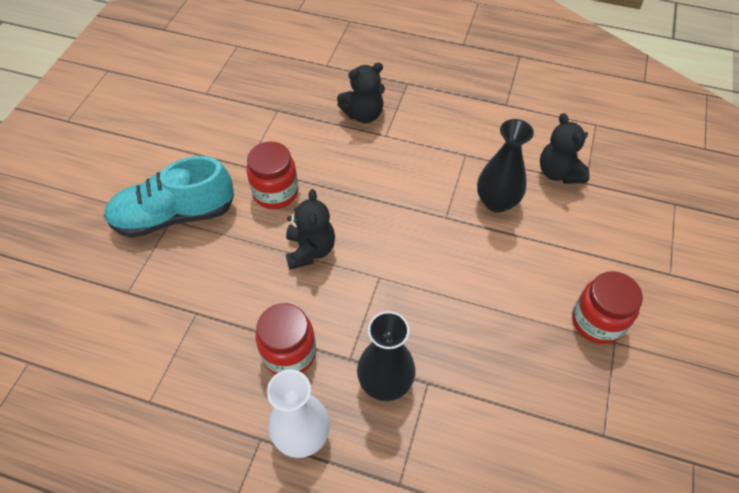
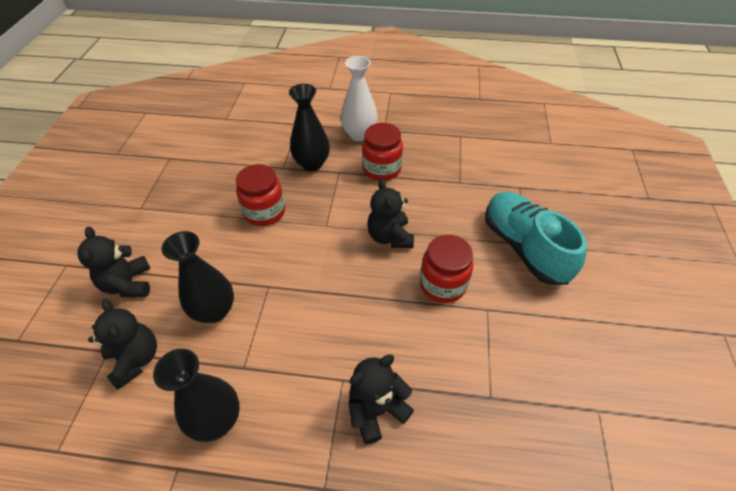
camera: 170 degrees right, 5 degrees down
turquoise shoe [104,156,234,238] -> turquoise shoe turned 90 degrees counterclockwise [485,192,587,285]
red jar [572,271,643,344] -> red jar moved to [236,164,285,226]
none -> black teddy bear [77,227,150,297]
none -> black vase [153,349,240,442]

